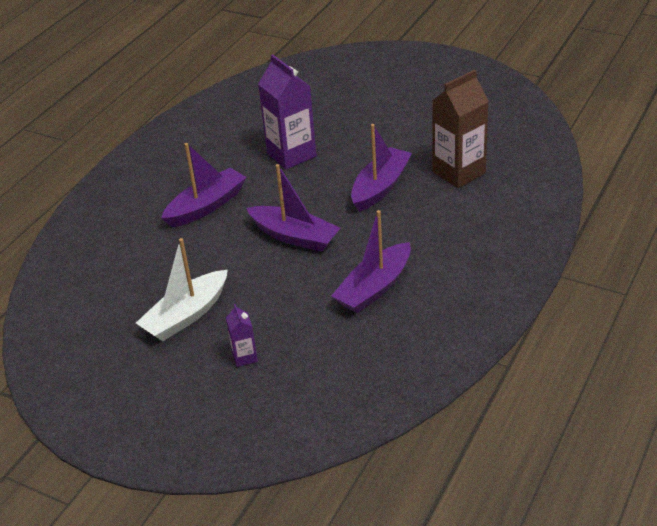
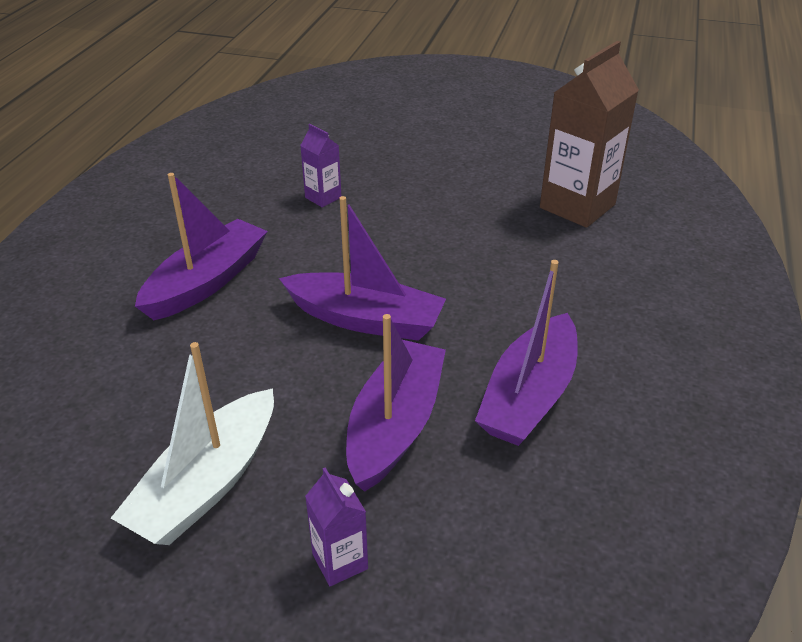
camera: 15 degrees left, 0 degrees up
purple carton [258,54,316,170] -> purple carton [300,124,342,207], size x0.48
purple boat [351,124,412,212] -> purple boat moved to [346,314,446,492]

